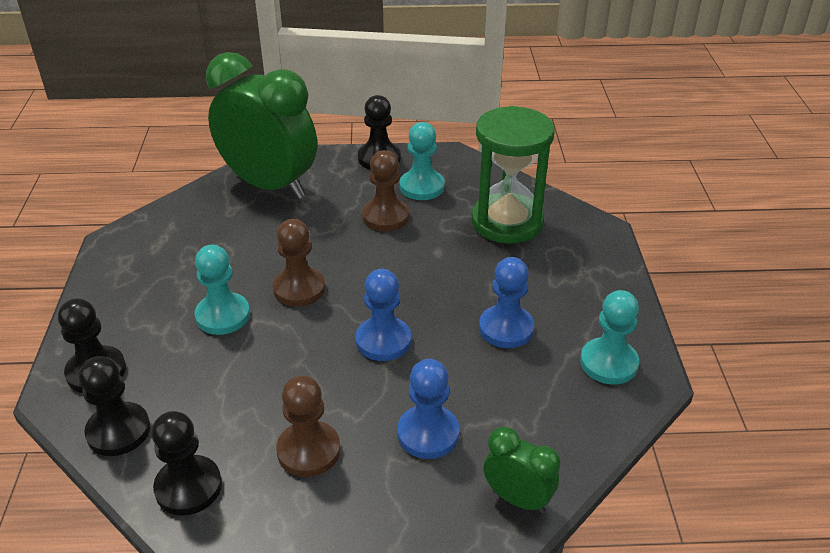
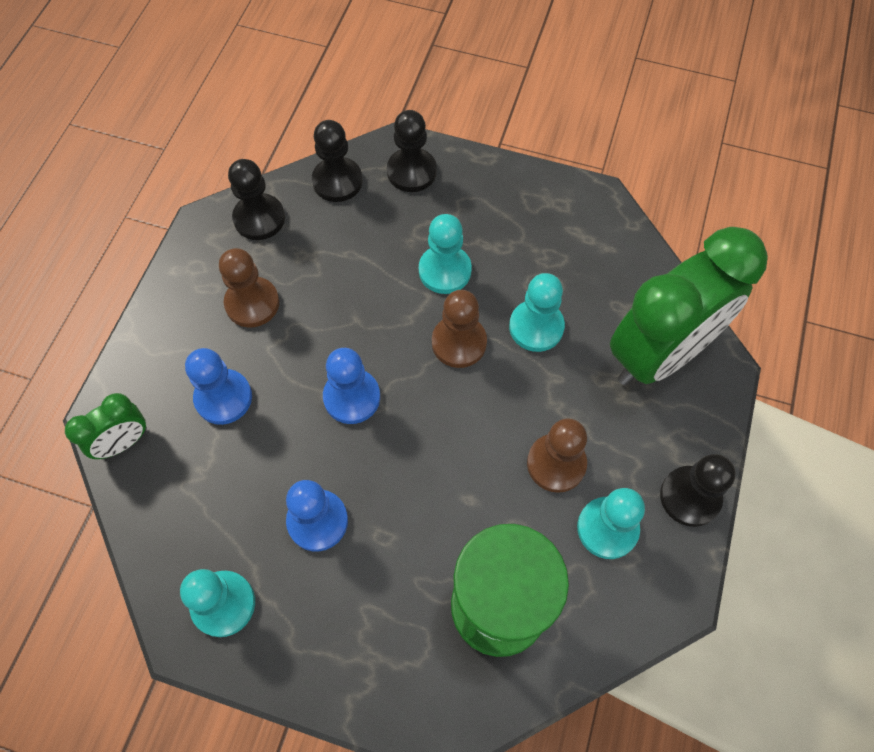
camera: 110 degrees right, 25 degrees up
none -> turquoise pawn [509,273,565,352]

